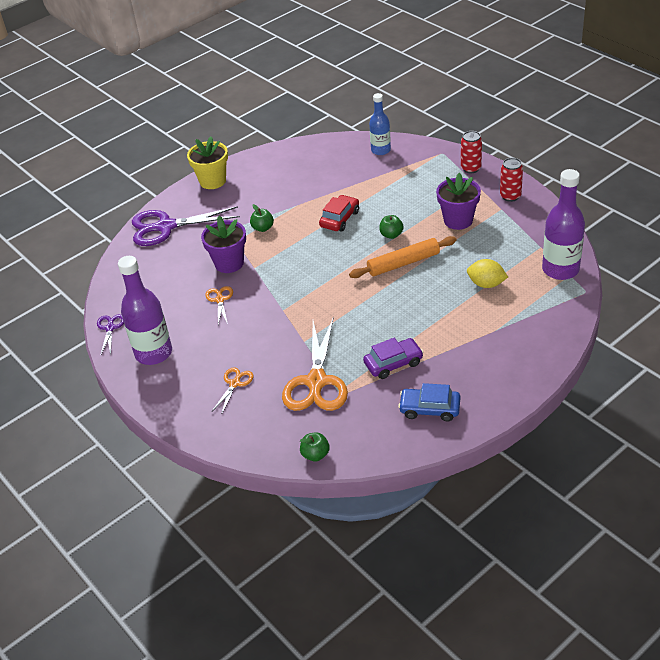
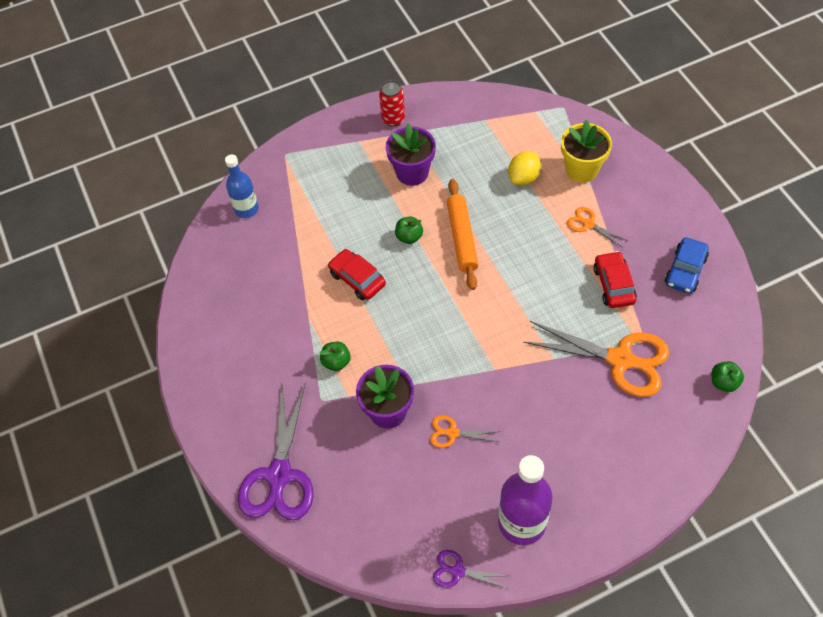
camera: 75 degrees left, 15 degrees up
yellow flower pot [187,137,228,189] -> yellow flower pot moved to [561,120,612,183]
orange scissors [212,367,254,415] -> orange scissors moved to [567,207,628,248]
purple car [363,338,423,379] -> red car [593,251,637,308]
red can [461,131,482,173] -> none
purple bottle [542,169,585,280] -> none

